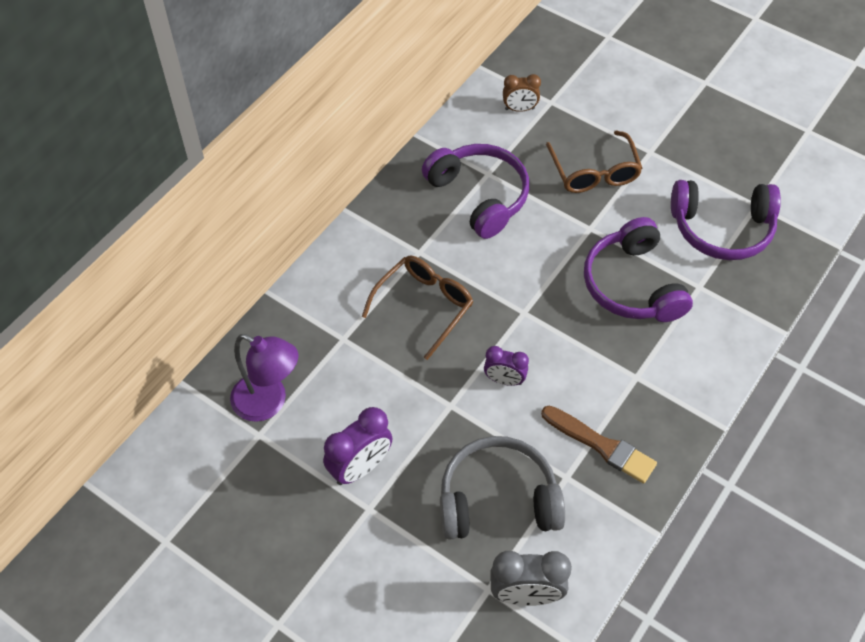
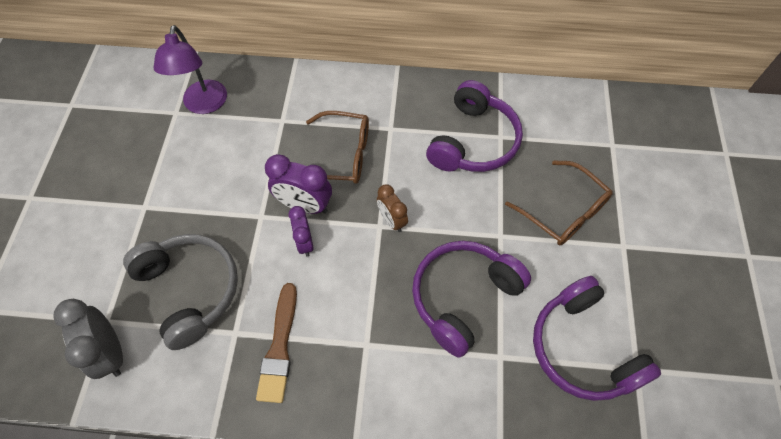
camera: 60 degrees right, 5 degrees up
purple clock [323,407,393,485] -> purple clock moved to [265,154,332,214]
brown clock [503,74,541,112] -> brown clock moved to [377,185,408,232]
brown glasses [546,130,642,193] -> brown glasses turned 90 degrees counterclockwise [505,160,613,245]

